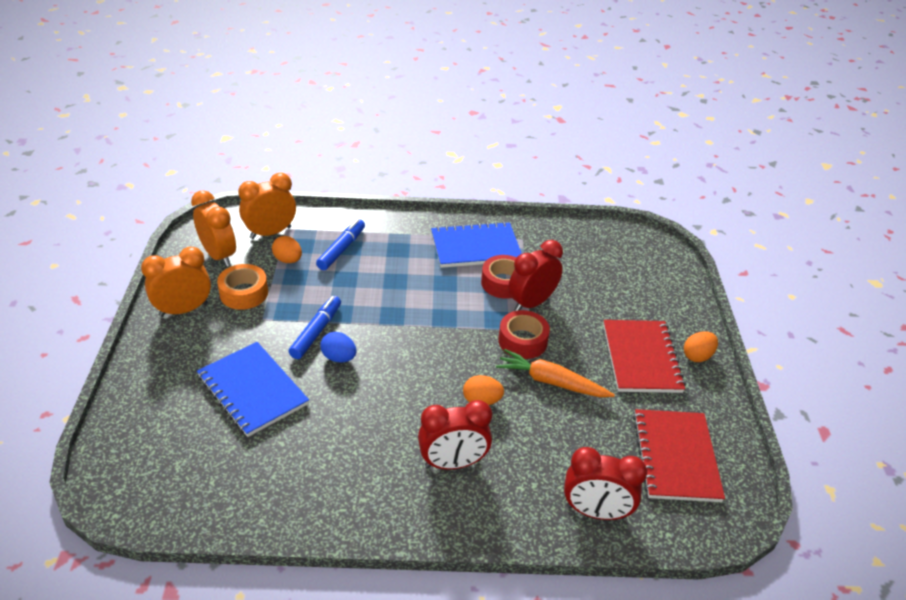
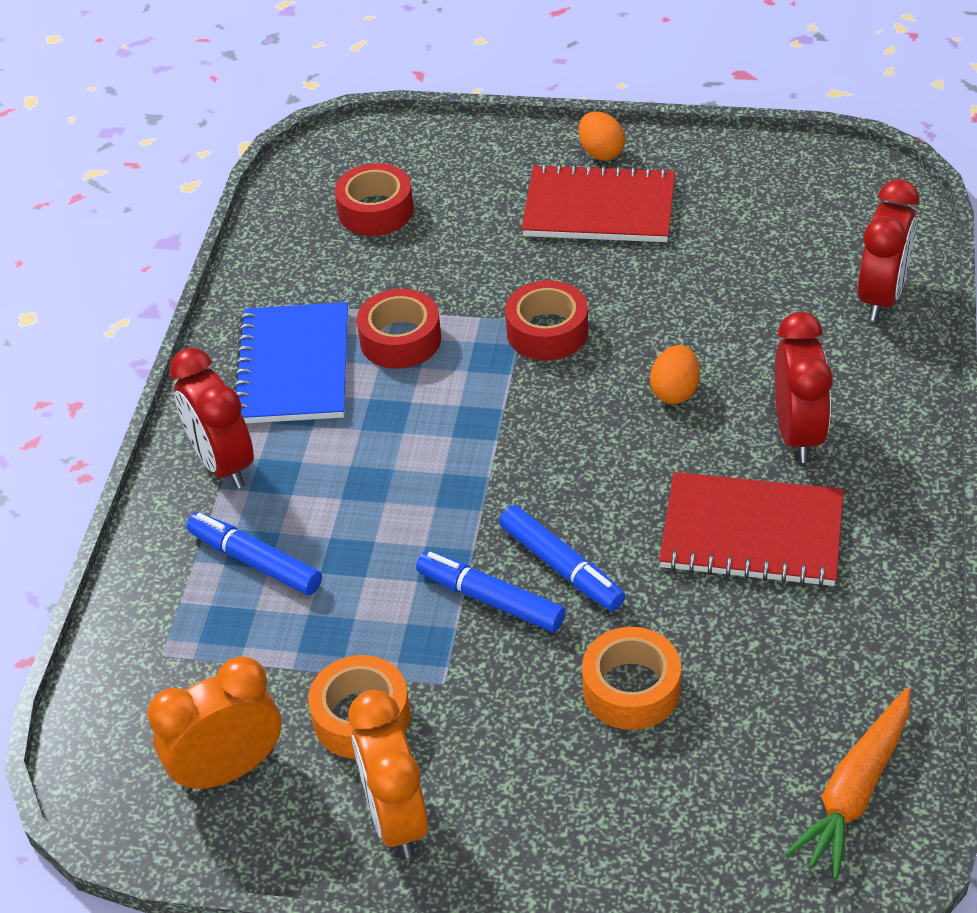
camera: 75 degrees left, 5 degrees up
blue notebook [197,342,309,437] -> orange tape [582,627,681,730]
orange clock [238,173,296,239] -> none
orange egg [272,236,302,263] -> none
blue egg [320,332,357,362] -> blue marker [499,505,625,611]
orange carrot [496,349,615,397] -> orange carrot moved to [785,688,910,879]
red clock [508,240,563,311] -> red clock moved to [169,348,254,489]
red notebook [633,409,725,502] -> red notebook moved to [659,472,844,587]
none -> red tape [335,163,414,236]

